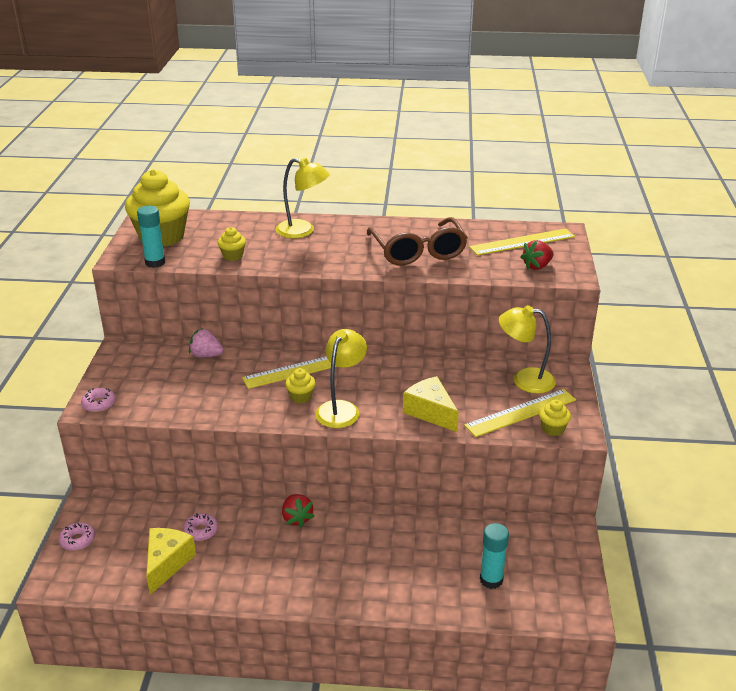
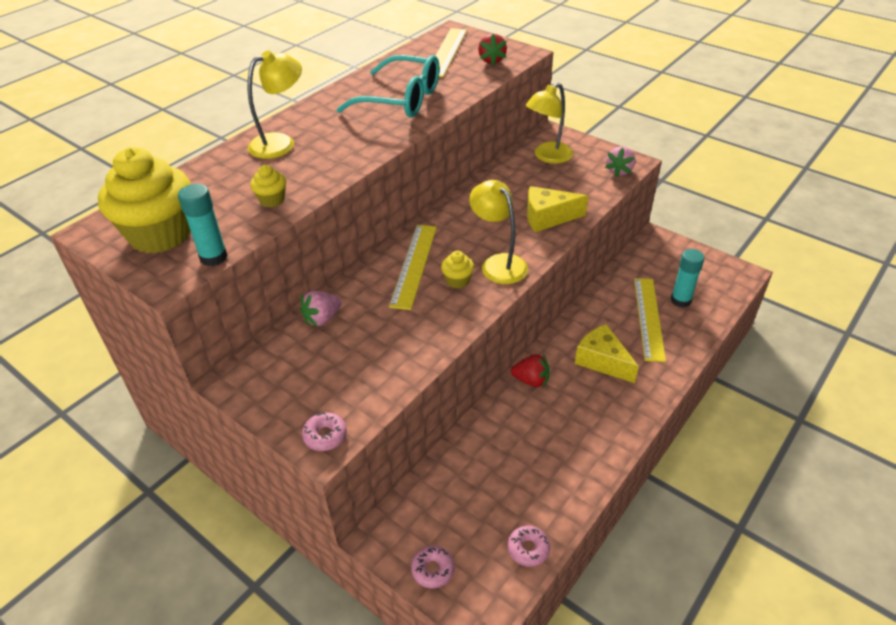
camera: 55 degrees left, 10 degrees up
yellow cheese [146,528,196,595] -> yellow cheese moved to [575,324,639,383]
pink donut [183,513,218,541] -> pink donut moved to [508,525,550,567]
brown glasses [367,217,468,265] -> turquoise glasses [337,55,440,118]
yellow ruler [464,389,576,437] -> yellow ruler moved to [634,278,666,362]
yellow cupcake [539,400,571,436] -> pink strawberry [605,147,635,177]

